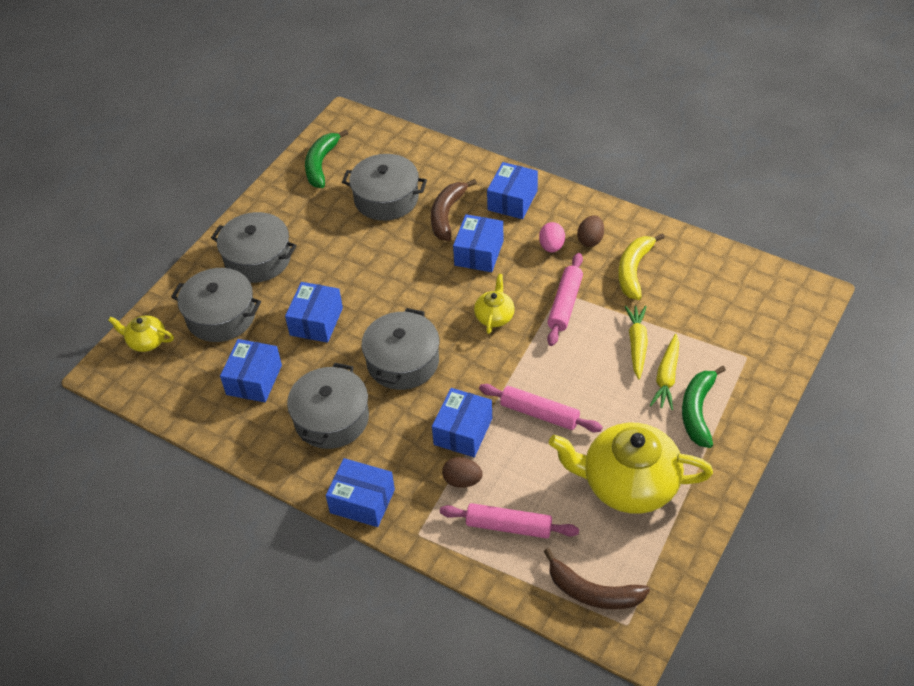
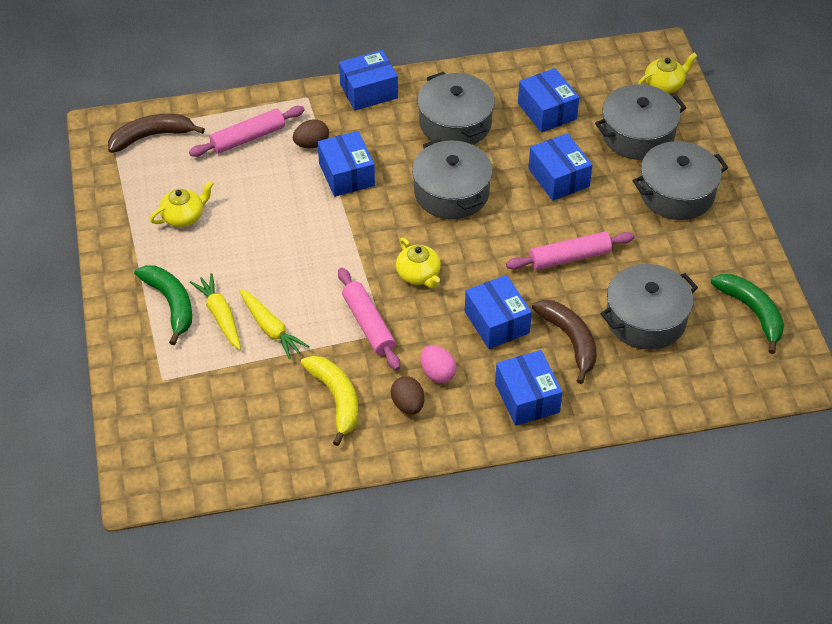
camera: 135 degrees right, 0 degrees up
pink rolling pin [479,384,603,432] -> pink rolling pin moved to [506,232,635,270]
yellow teapot [549,423,713,514] -> yellow teapot [150,181,214,227], size x0.47

